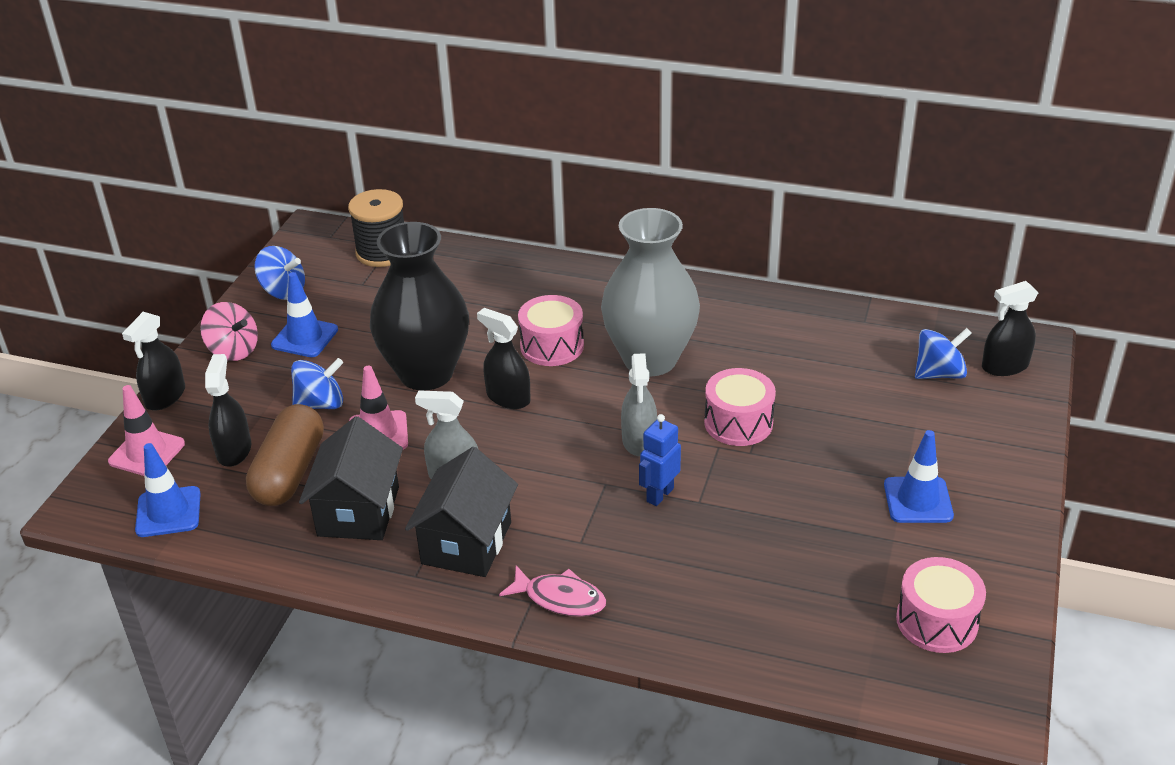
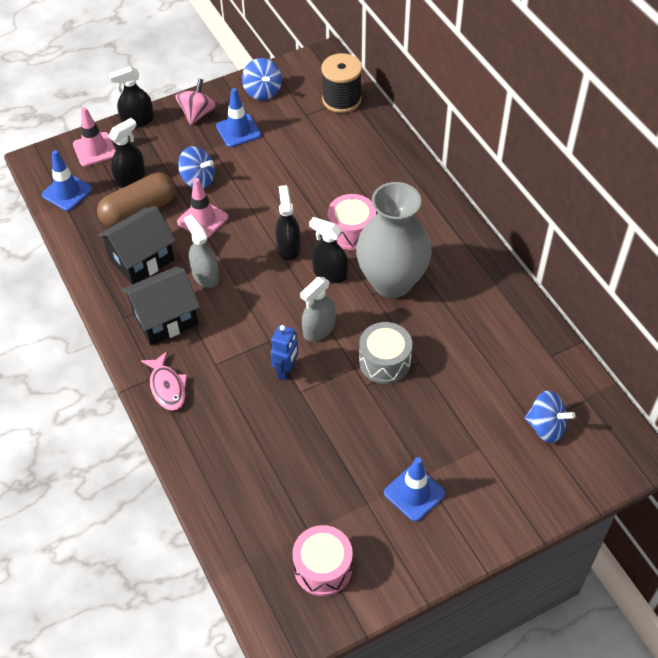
camera: 45 degrees right, 15 degrees up
pink spinning top [200,302,258,361] -> pink spinning top turned 150 degrees counterclockwise [176,79,216,125]
black vase [370,222,469,391] -> none
blue robot [639,414,681,506] -> blue robot turned 120 degrees clockwise [271,325,298,380]
pink drum [704,368,776,446] -> grey drum [359,322,412,384]
black spray bottle [982,281,1038,376] -> black spray bottle moved to [309,217,348,283]

